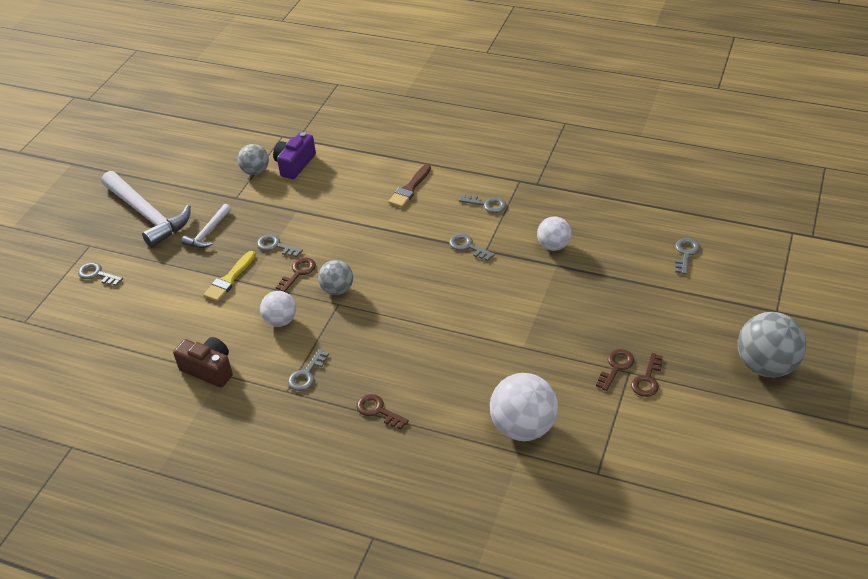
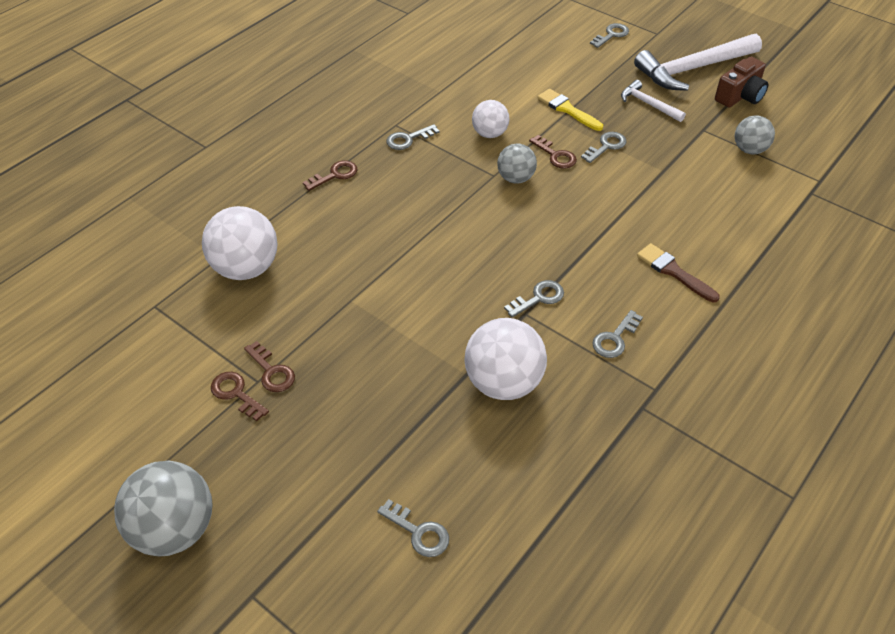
camera: 105 degrees right, 5 degrees up
brown camera [173,337,233,388] -> brown camera moved to [715,57,768,107]
purple camera [273,132,316,179] -> none
grey key [288,349,329,391] -> grey key turned 75 degrees counterclockwise [387,124,439,150]
white ball [537,216,571,251] -> white ball [464,318,547,400], size x1.68

